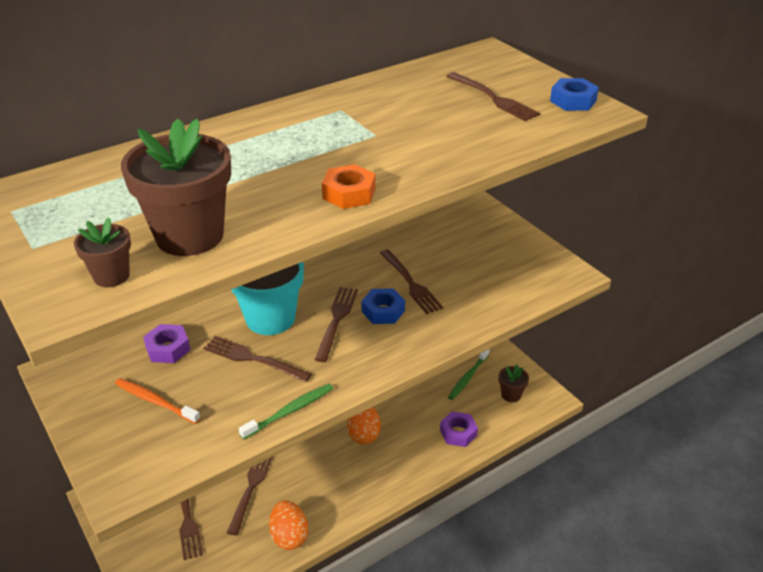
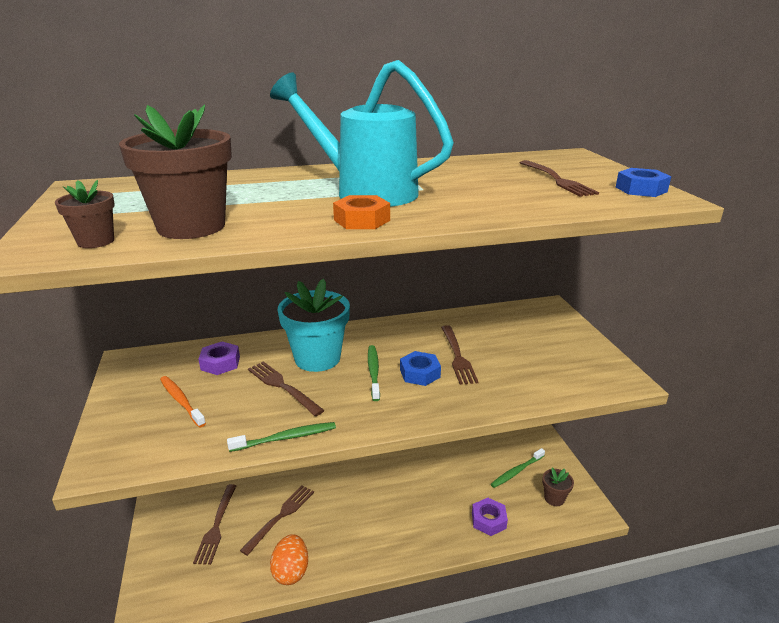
camera: 20 degrees right, 10 degrees down
brown fork [315,287,358,362] -> green toothbrush [368,345,380,401]
orange egg [347,407,381,445] -> none
none -> turquoise watering can [270,60,454,207]

